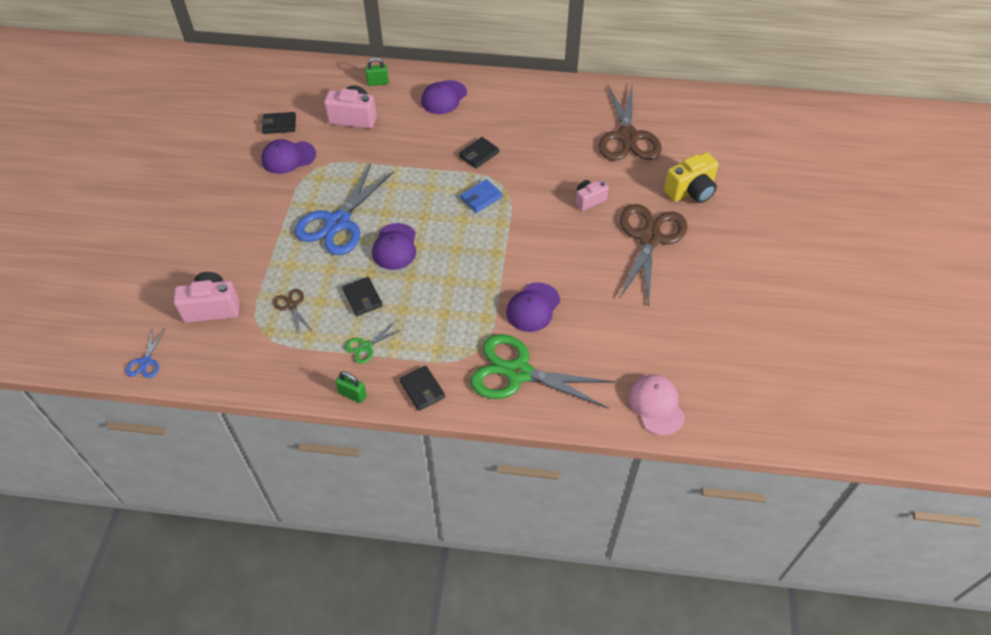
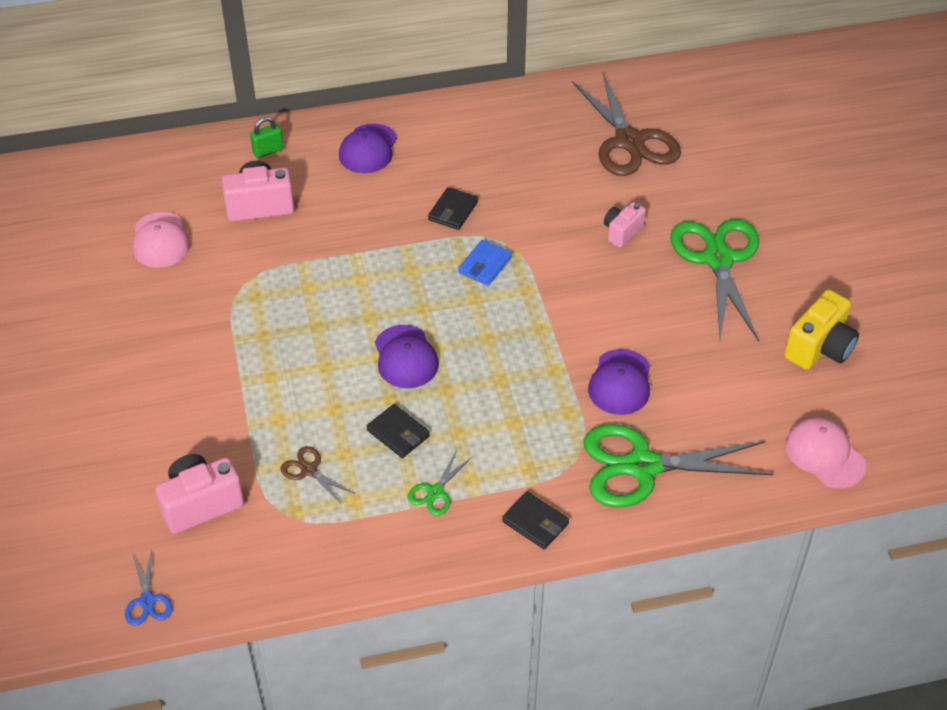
camera: 20 degrees left, 5 degrees down
black wallet [261,112,296,134] -> pink cap [133,212,190,268]
purple cap [261,139,316,174] -> none
blue scissors [295,164,394,255] -> none
green padlock [335,371,367,403] -> none
brown scissors [619,204,688,306] -> green scissors [670,219,759,342]
yellow camera [664,152,719,203] -> yellow camera moved to [784,290,859,370]

